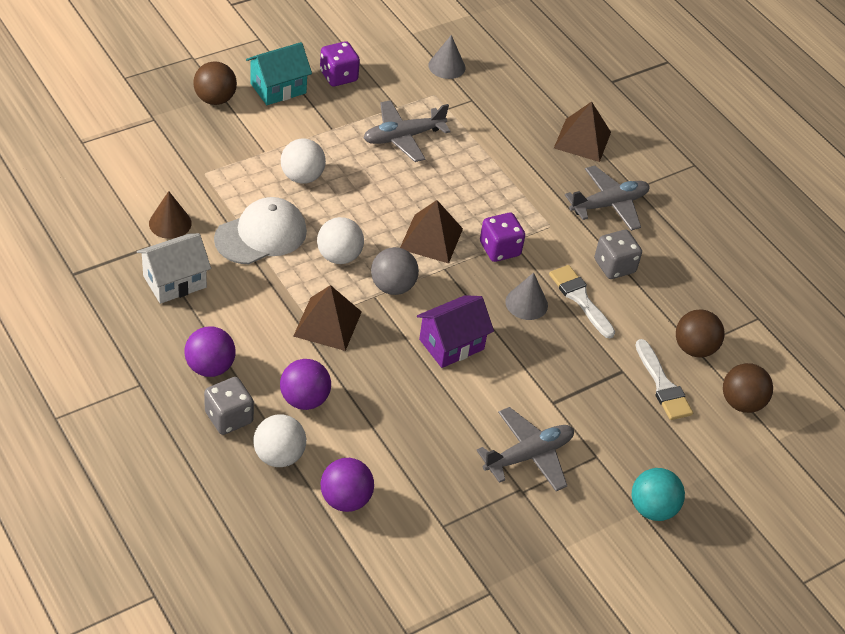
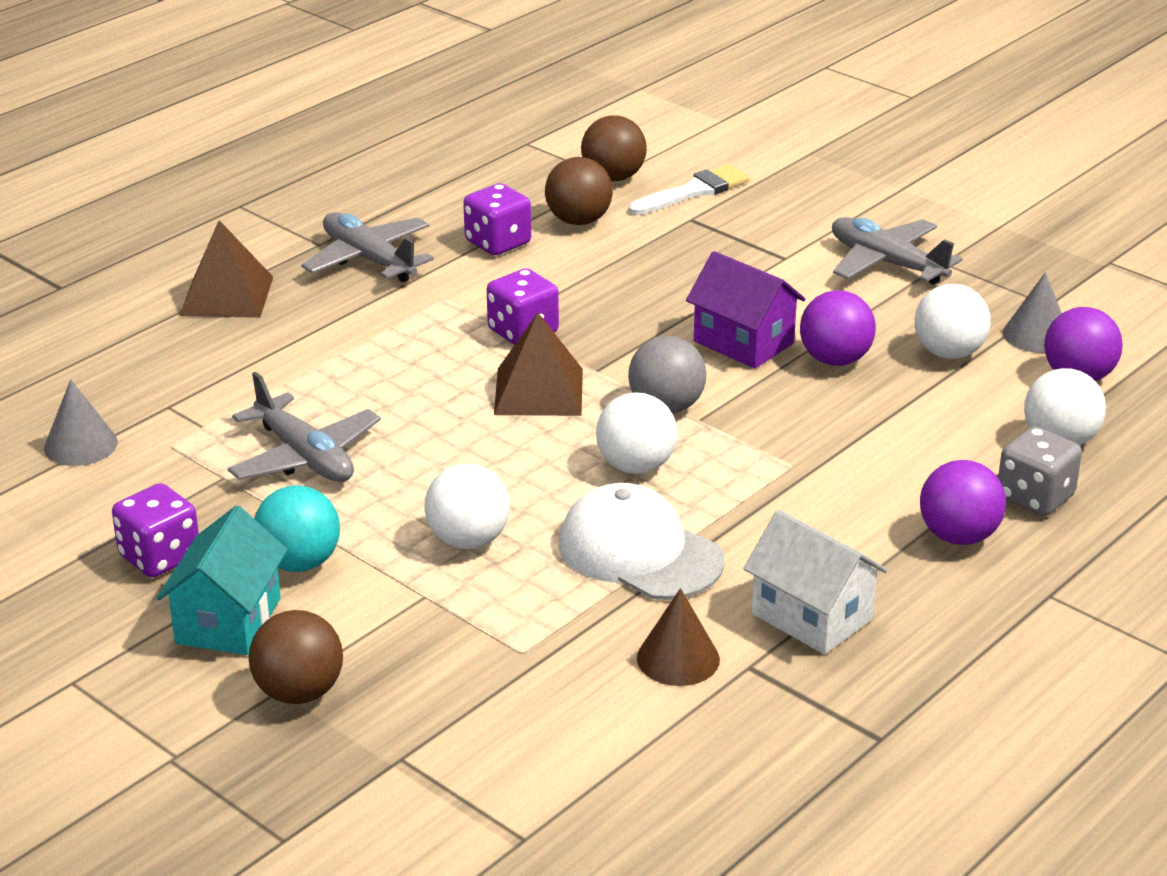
camera: 100 degrees left, 15 degrees down
turquoise house [246,42,312,105] -> turquoise house turned 60 degrees clockwise [157,506,288,655]
purple ball [280,359,331,410] -> purple ball moved to [800,290,876,366]
brown pyramid [293,285,362,351] -> none
grey cone [505,272,548,320] -> grey cone moved to [1003,272,1062,353]
white brush [549,265,615,338] -> none
grey dice [594,230,642,279] -> purple dice [463,183,531,255]
turquoise ball [632,468,685,521] -> turquoise ball moved to [254,485,340,572]
brown ball [723,363,773,413] -> brown ball moved to [545,157,613,225]
none -> white ball [915,284,991,359]

